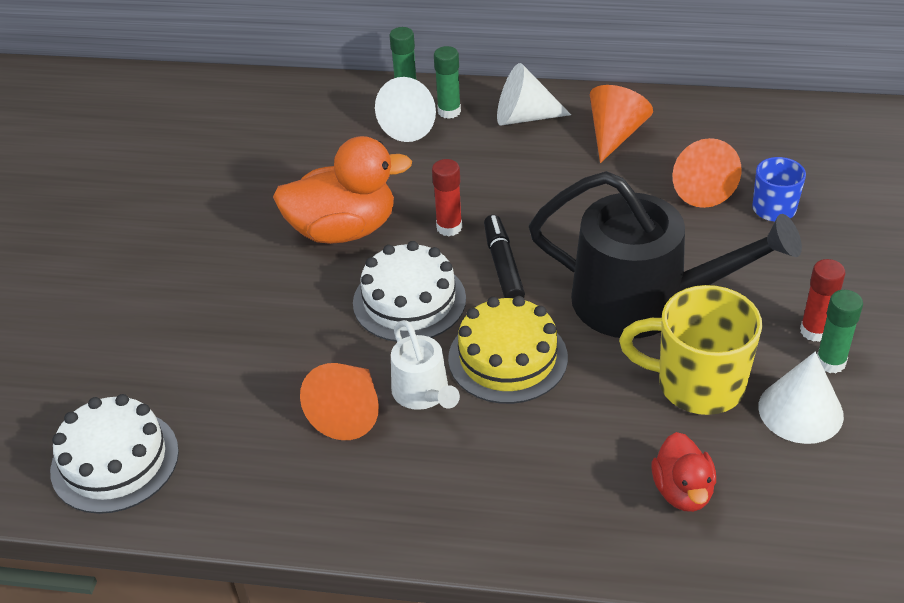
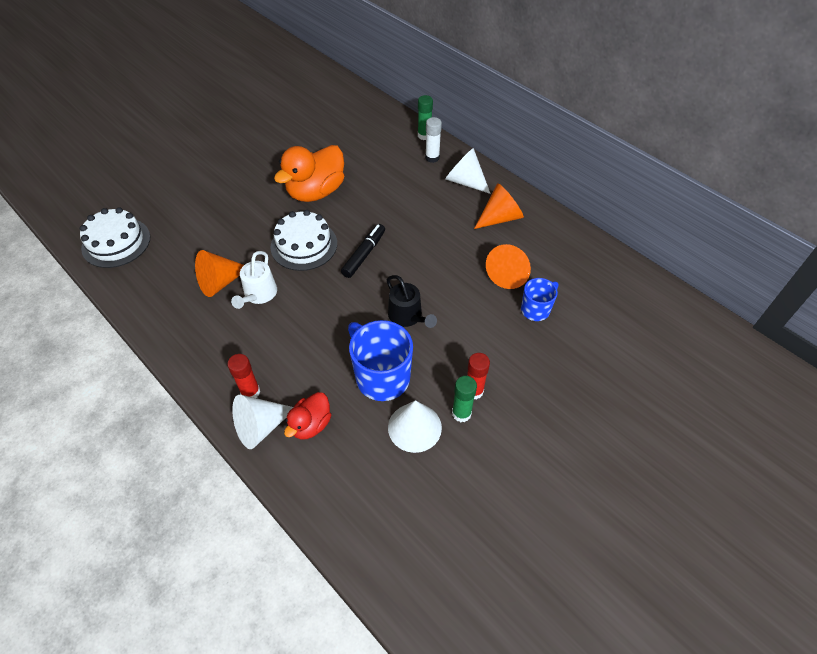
camera: 35 degrees right, 10 degrees up
orange duck [273,136,412,244] -> orange duck turned 105 degrees clockwise [274,145,344,202]
white cone [375,77,436,142] -> white cone moved to [232,395,293,449]
red glue stick [432,159,462,236] -> red glue stick moved to [227,354,260,398]
green glue stick [434,46,461,119] -> white glue stick [425,117,442,163]
yellow cake [448,296,568,404] -> none
black watering can [529,171,802,338] -> black watering can [387,275,437,328], size x0.48
yellow mug [619,285,762,415] -> blue mug [348,320,413,401]

